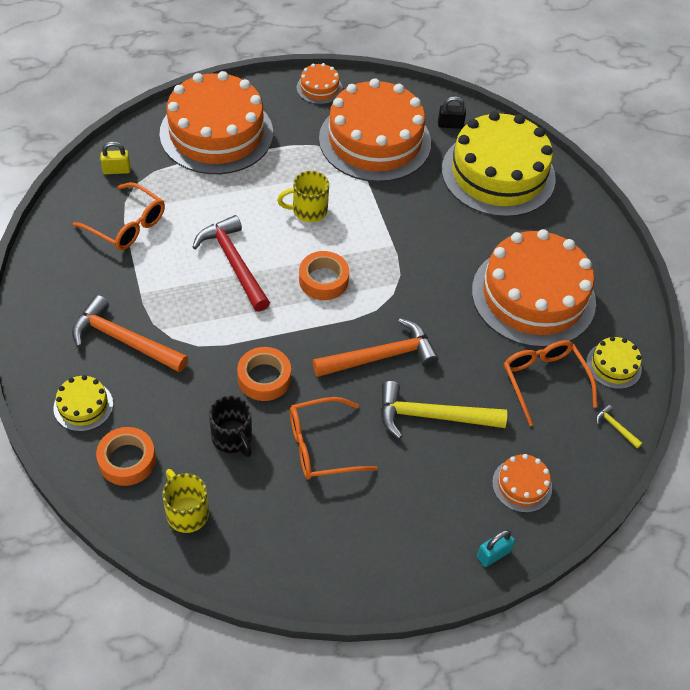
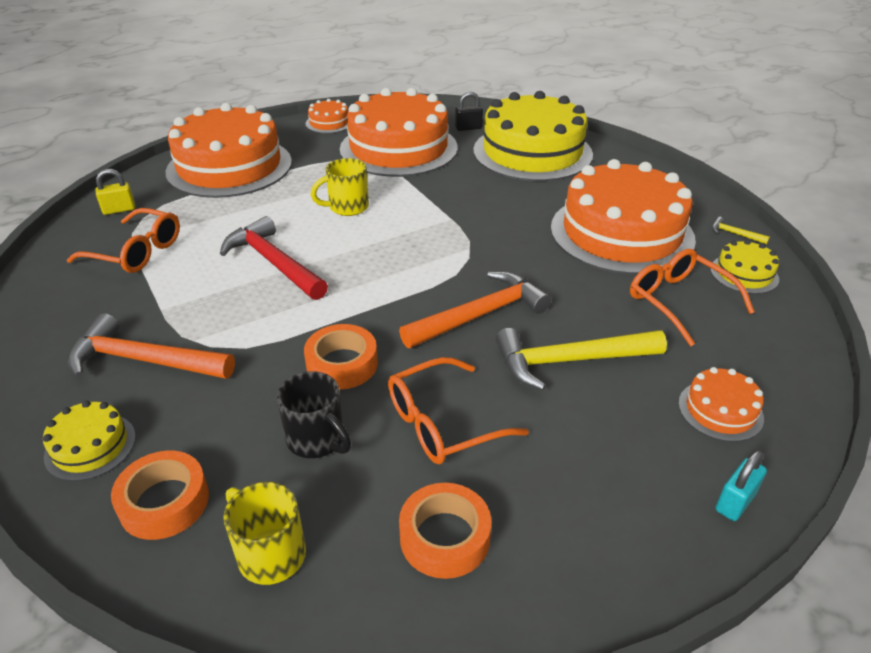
camera: 10 degrees left, 15 degrees down
orange tape [299,251,349,300] -> orange tape moved to [399,483,492,579]
yellow hammer [596,404,642,449] -> yellow hammer moved to [712,217,770,244]

